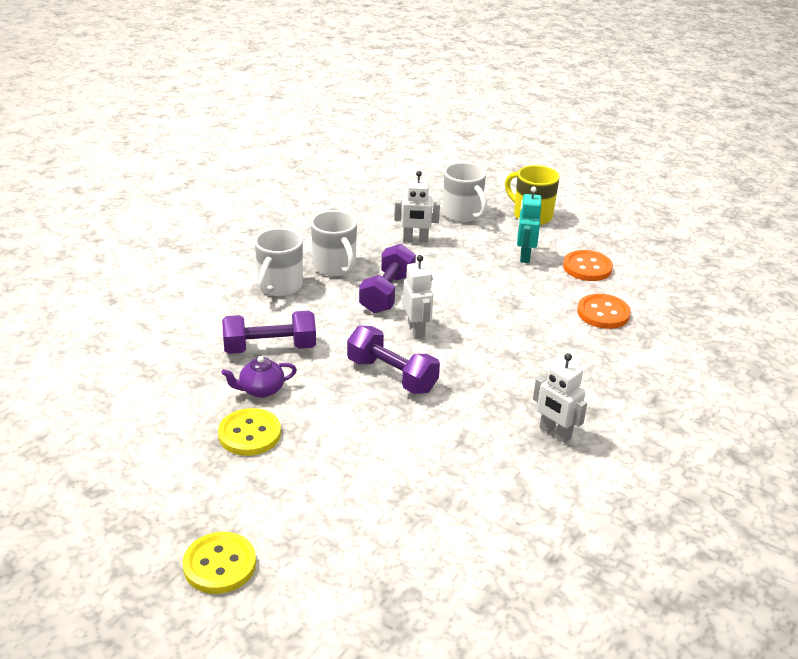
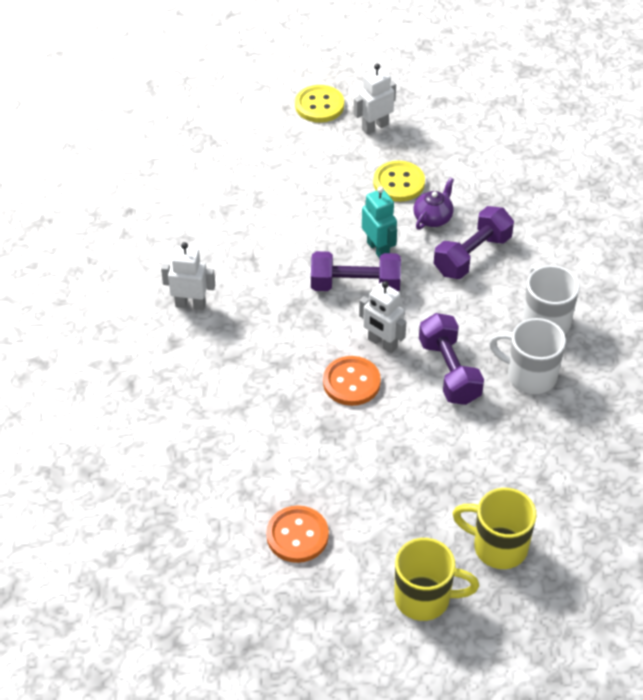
camera: 145 degrees right, 15 degrees up
white robot [394,171,440,243] -> white robot moved to [354,64,396,135]
white mug [443,162,487,222] -> yellow mug [452,488,536,569]
turquoise robot [517,187,542,263] -> turquoise robot moved to [362,186,397,258]
orange button [577,294,631,329] -> orange button moved to [323,356,381,406]

